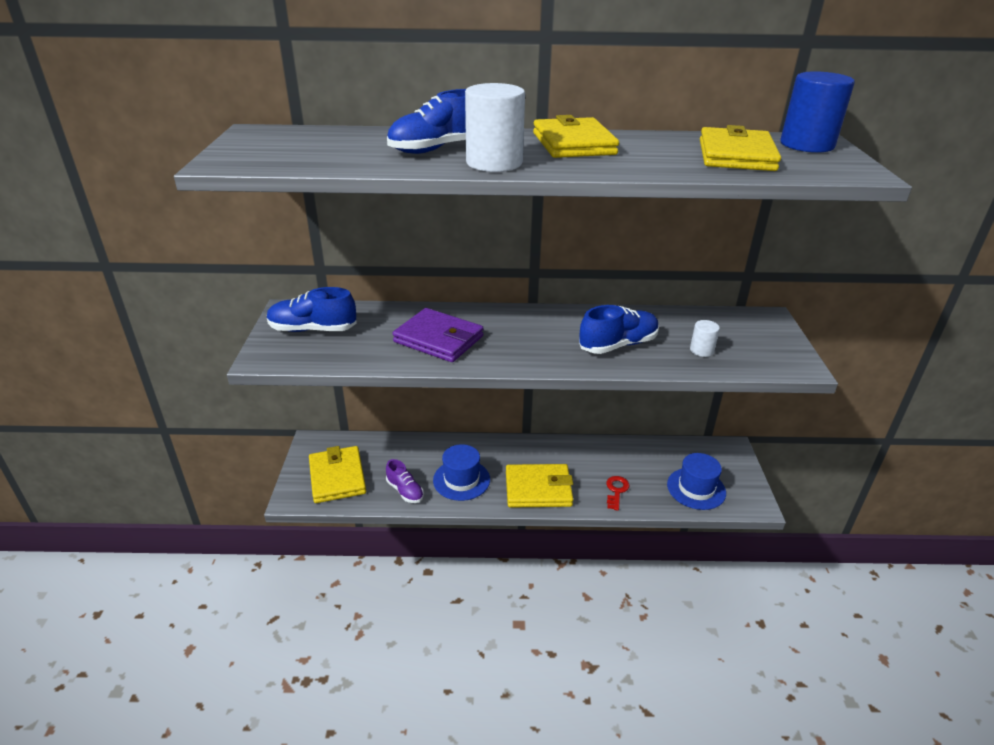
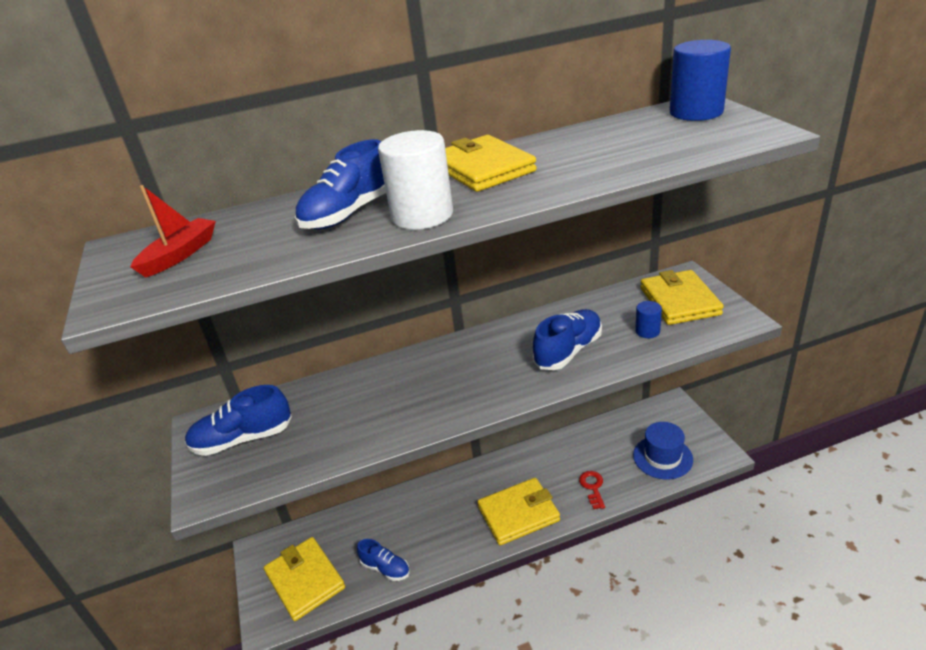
camera: 15 degrees left, 0 degrees up
purple shoe [386,459,424,503] -> blue shoe [357,539,410,581]
purple wallet [393,308,484,362] -> none
blue hat [433,444,490,501] -> none
white cylinder [690,320,720,357] -> blue cylinder [635,301,662,338]
yellow wallet [700,125,781,171] -> yellow wallet moved to [640,270,724,325]
none -> red boat [130,185,216,277]

